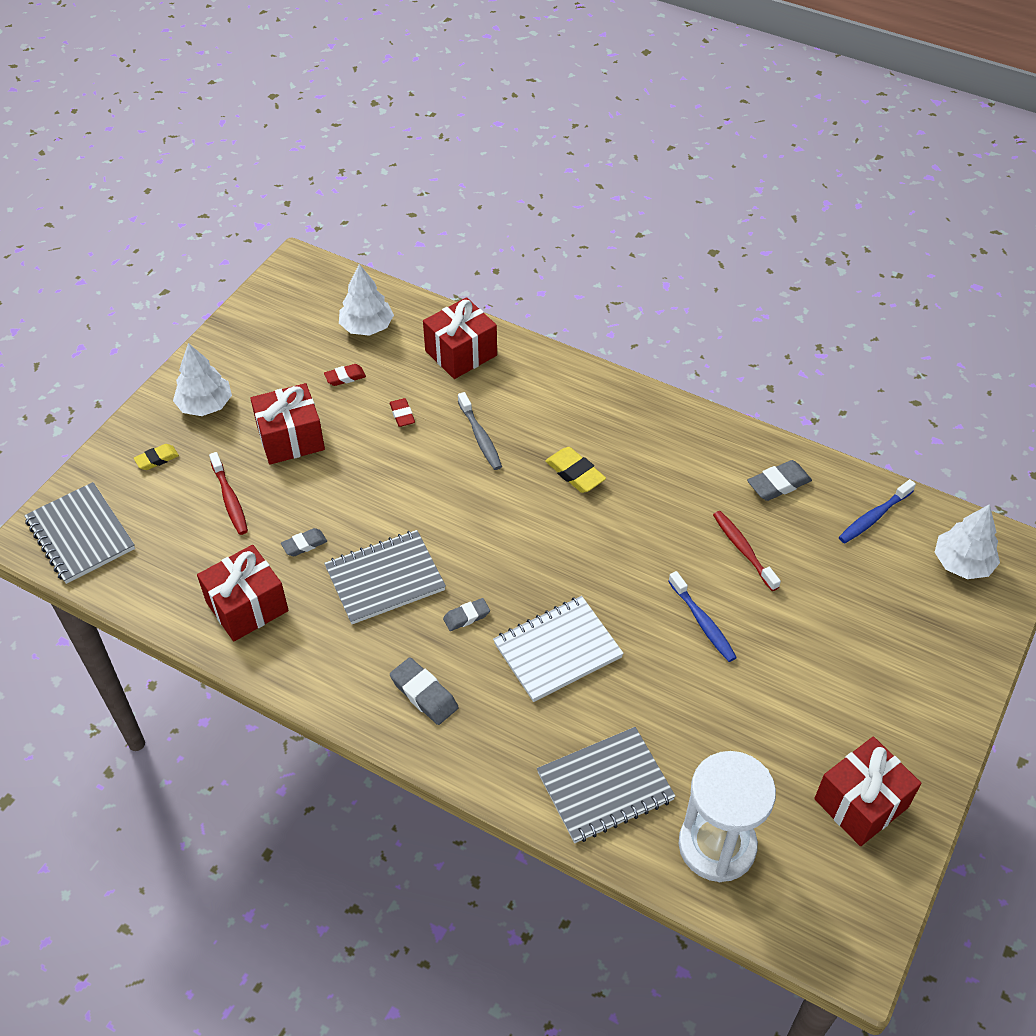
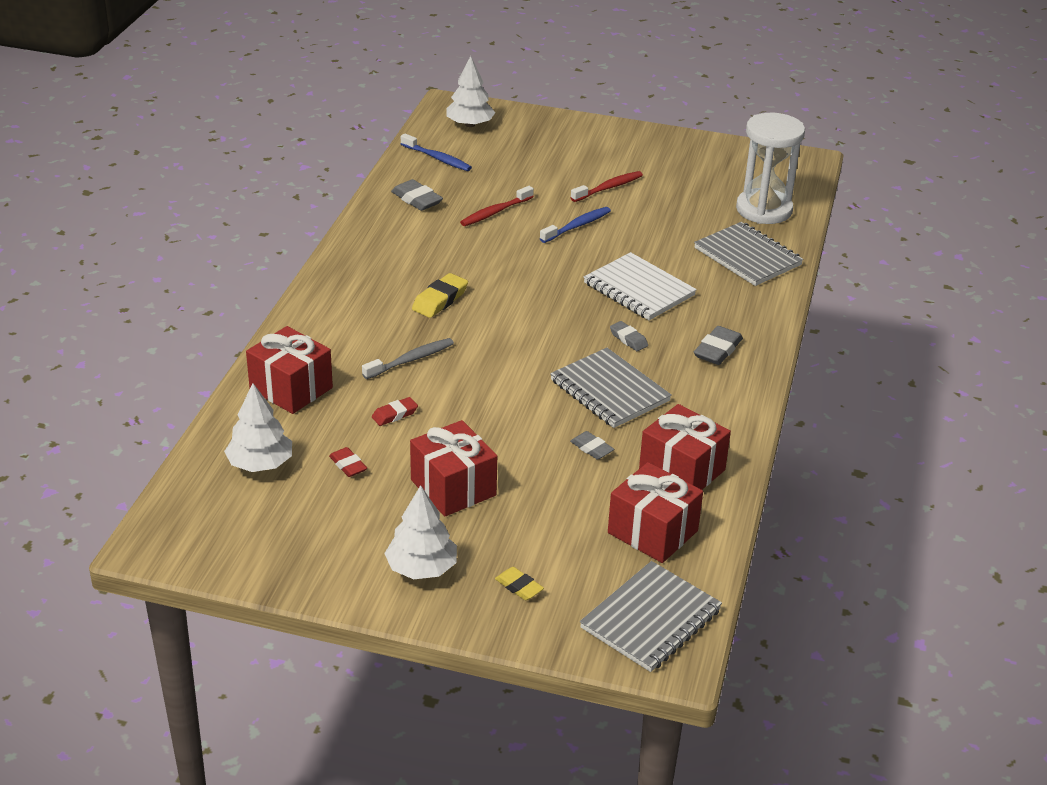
camera: 105 degrees left, 15 degrees down
red toothbrush [209,452,248,535] -> red toothbrush moved to [571,171,643,202]
red gift [814,736,922,846] -> red gift moved to [608,462,703,563]

